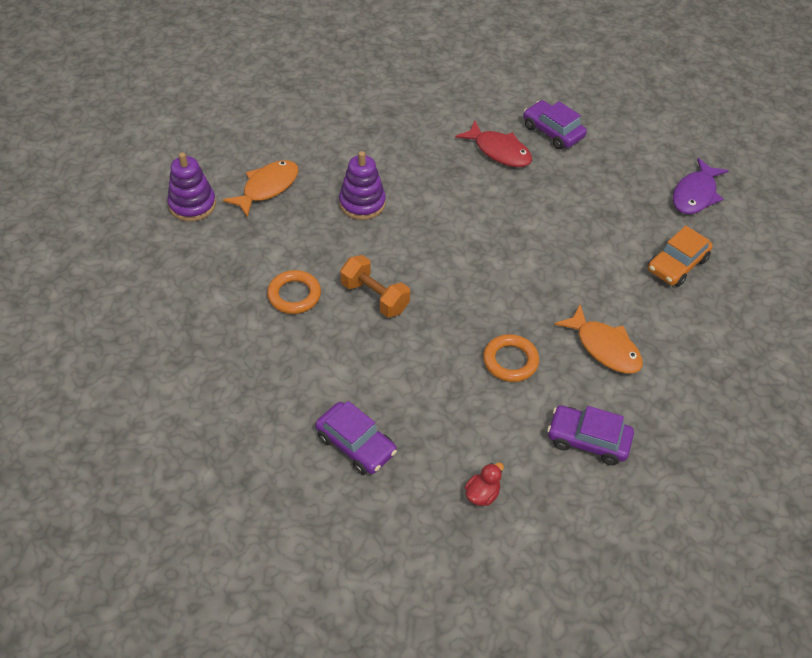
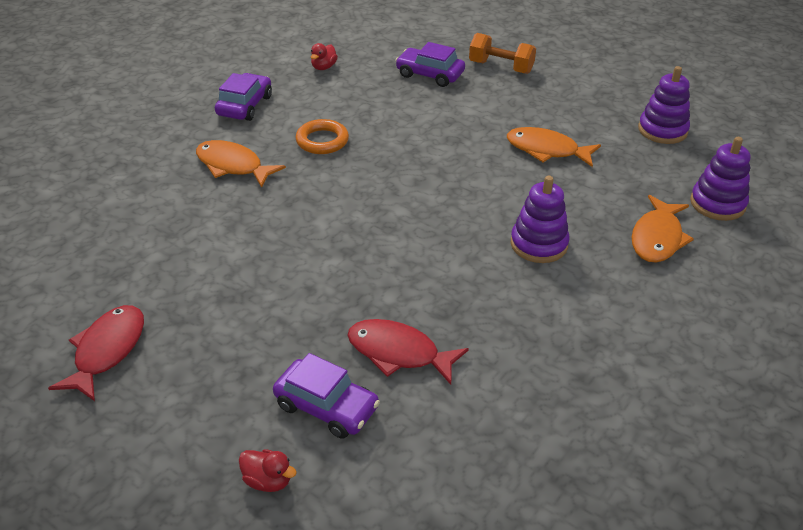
camera: 165 degrees right, 10 degrees down
orange ring [267,270,321,314] -> orange fish [507,127,601,167]
orange dumbbell [340,255,410,318] -> orange dumbbell moved to [469,33,536,74]
purple car [547,405,634,465] -> purple car turned 75 degrees counterclockwise [215,73,272,121]
orange car [648,226,713,287] -> none
purple fish [673,158,729,214] -> red fish [48,305,144,401]
none -> red duck [239,449,297,492]
none -> purple stacking toy [638,66,690,144]

